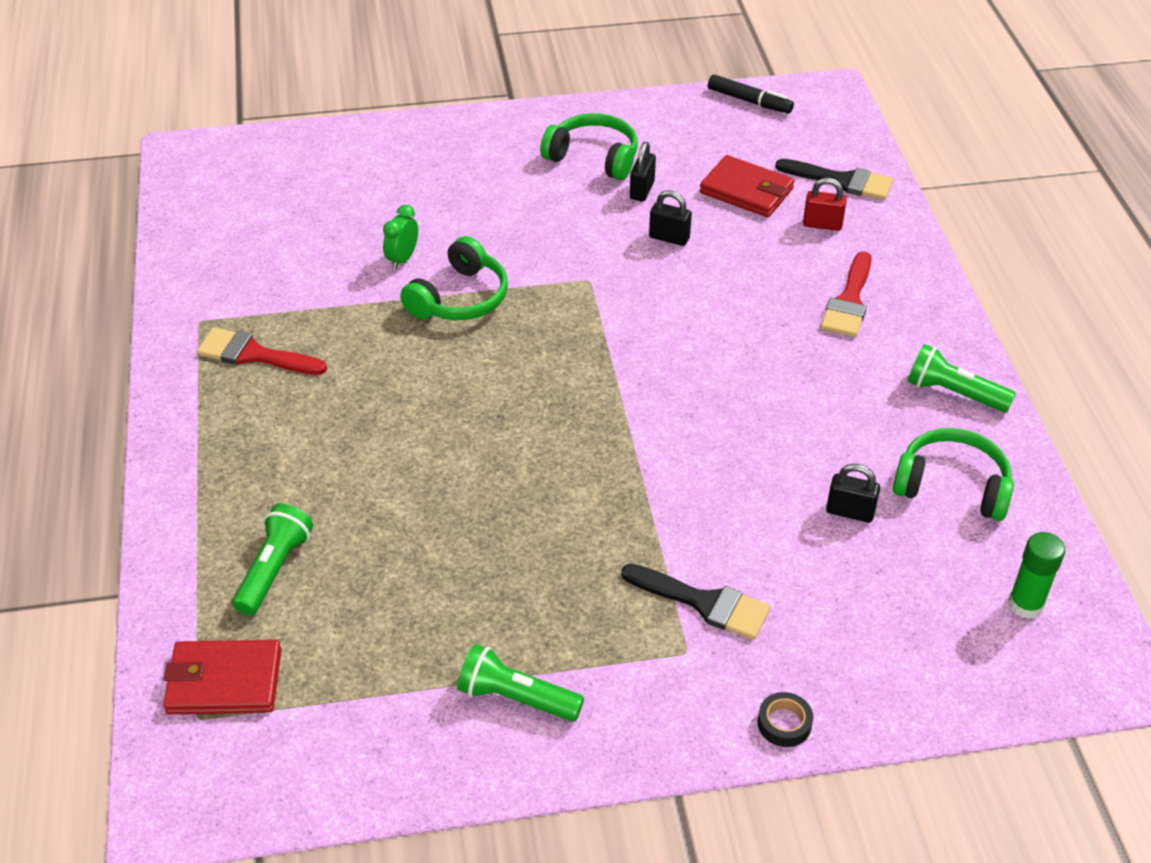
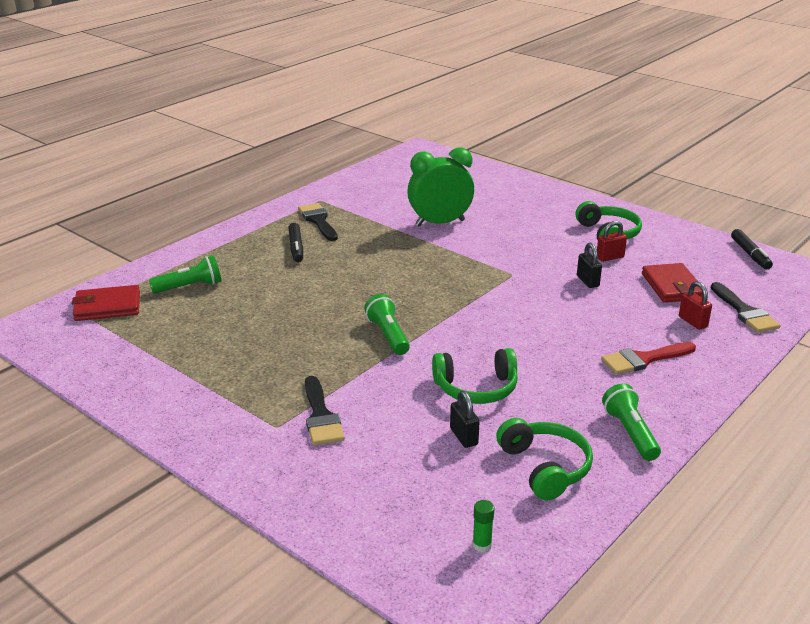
camera: 50 degrees right, 15 degrees down
red wallet [163,640,282,714] -> red wallet turned 60 degrees counterclockwise [72,285,140,321]
red brush [197,327,327,375] -> black brush [298,203,338,241]
green clock [383,205,418,269] -> green clock [407,148,474,226], size x2.13
green headphones [400,236,508,320] -> green headphones moved to [432,348,518,404]
green flashlight [457,644,584,722] -> green flashlight moved to [364,294,410,355]
black padlock [630,142,656,201] -> red padlock [597,221,627,262]
black tape [758,692,813,747] -> none
green glue stick [1008,532,1065,619] -> green glue stick [472,500,495,552], size x0.65
none -> black marker [288,223,303,262]

